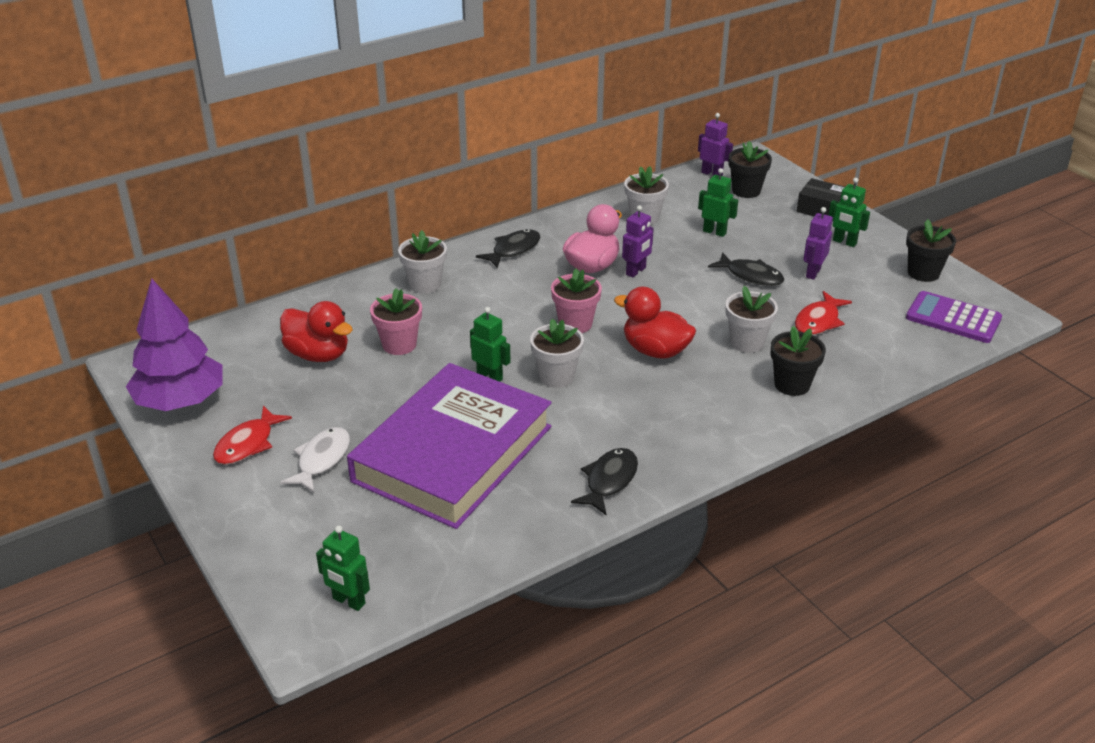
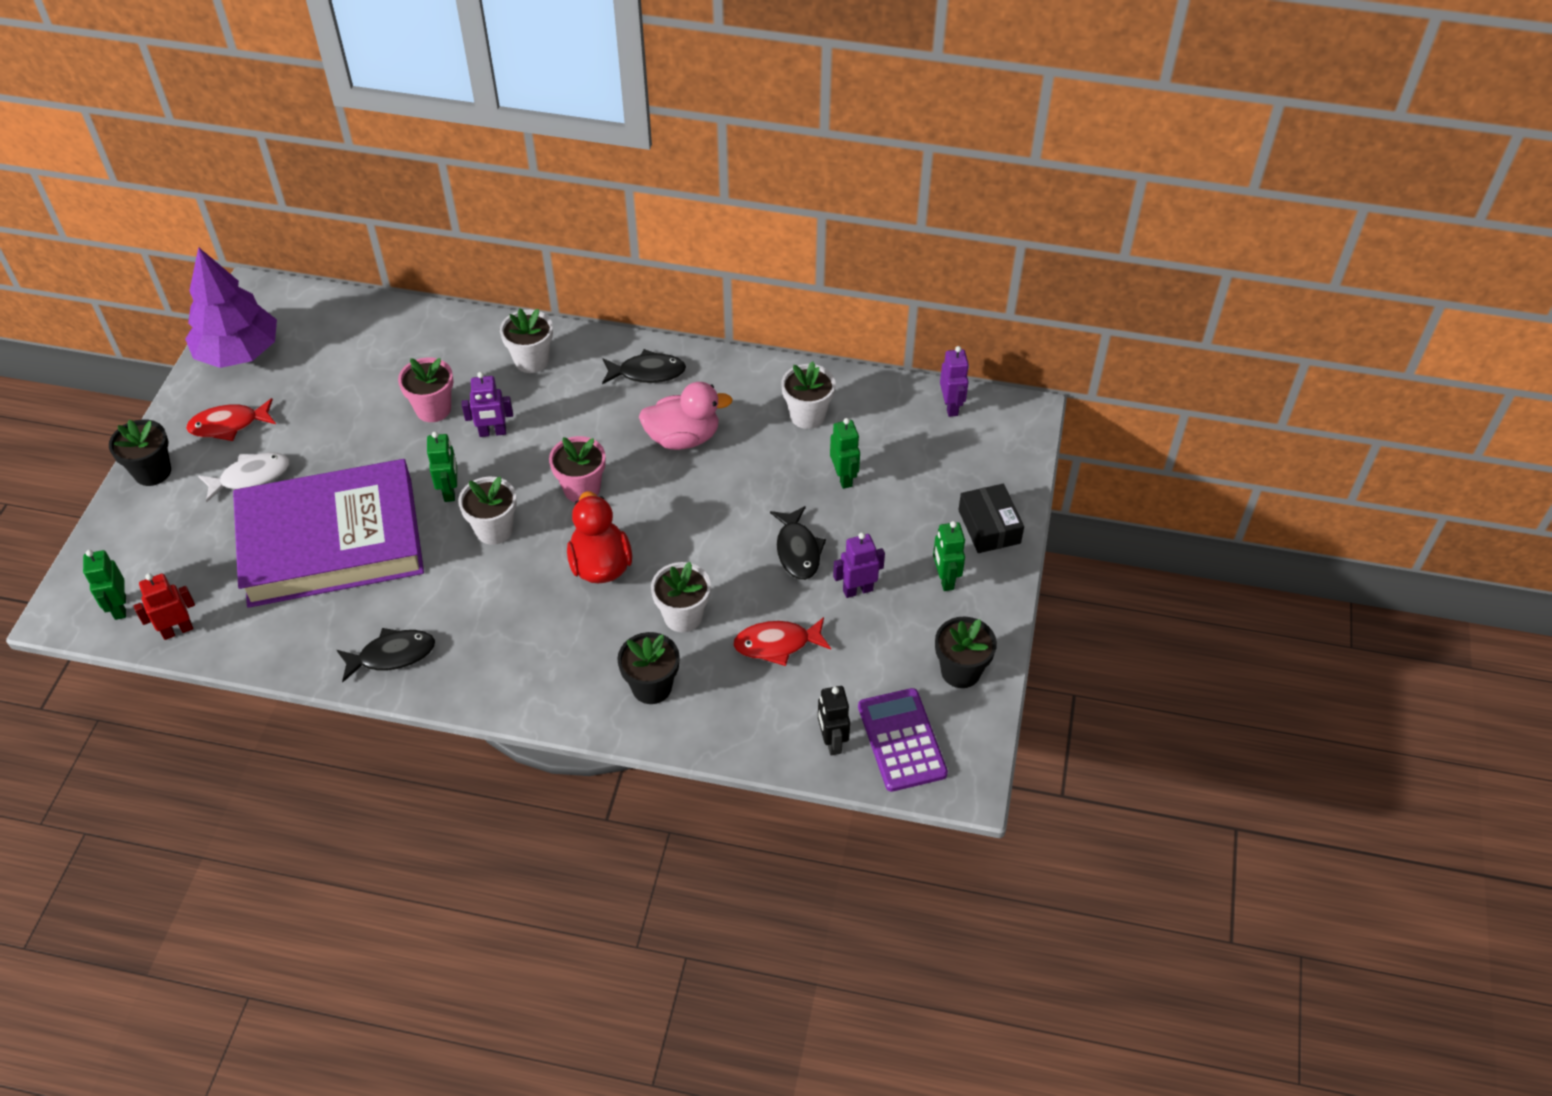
camera: 45 degrees right, 15 degrees up
red duck [280,301,353,362] -> none
purple robot [622,205,654,277] -> purple robot moved to [462,372,513,437]
black flower pot [728,141,772,198] -> black flower pot moved to [109,419,171,486]
none -> red robot [134,573,195,640]
none -> black robot [818,686,850,755]

